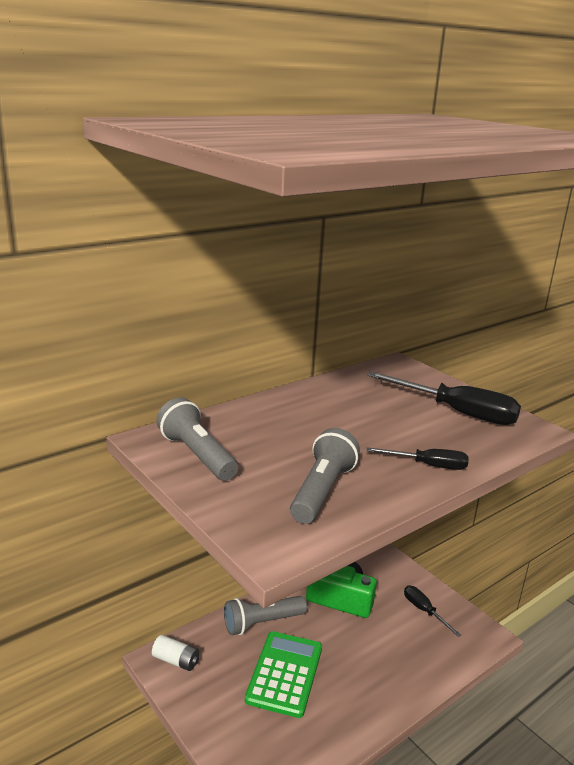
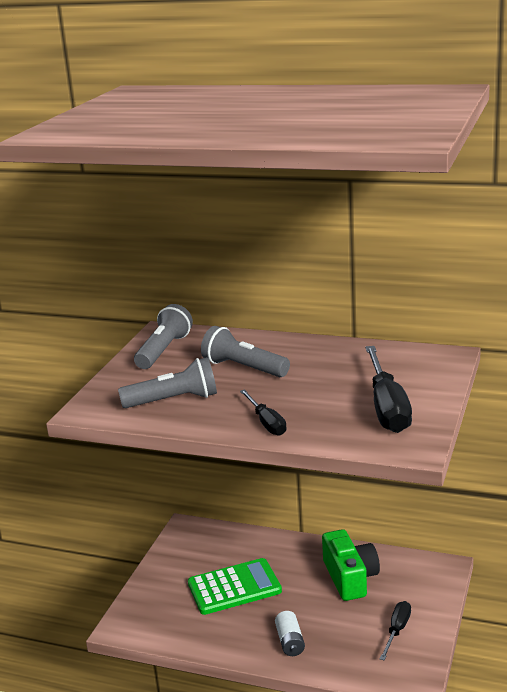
camera: 60 degrees right, 0 degrees up
white battery [152,635,199,671] -> white battery moved to [275,611,305,656]
grey flashlight [224,596,307,635] -> grey flashlight moved to [201,326,290,377]

